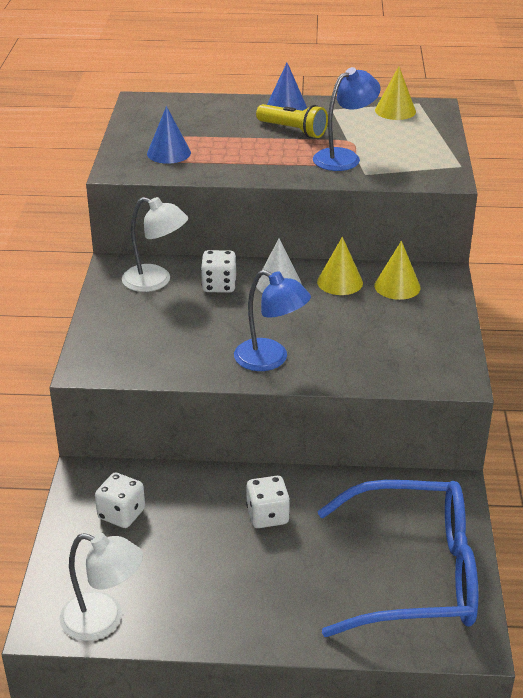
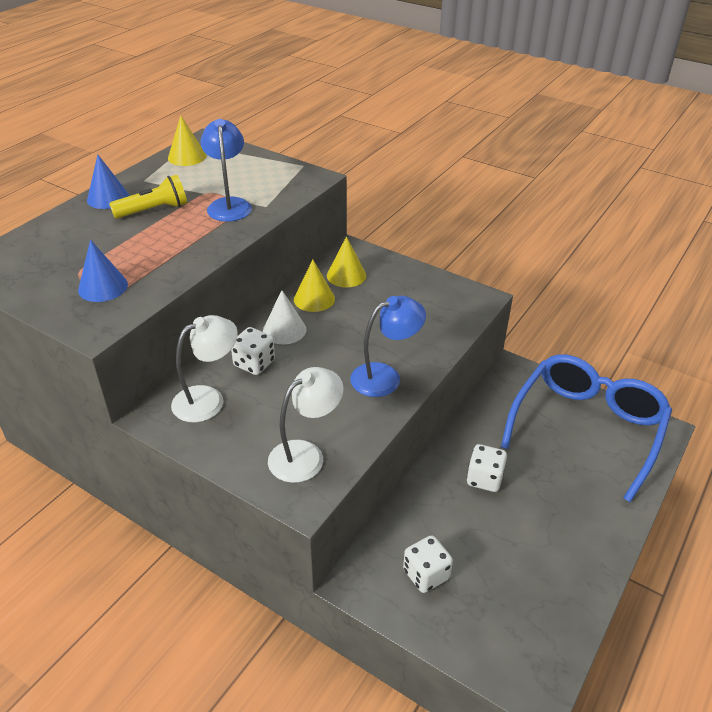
camera: 60 degrees left, 5 degrees up
white lamp [60,533,143,641] -> white lamp moved to [268,367,344,483]

